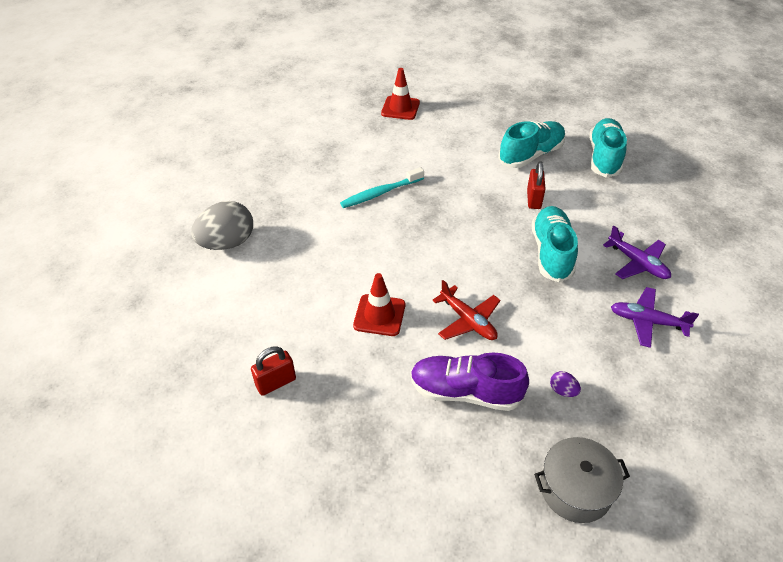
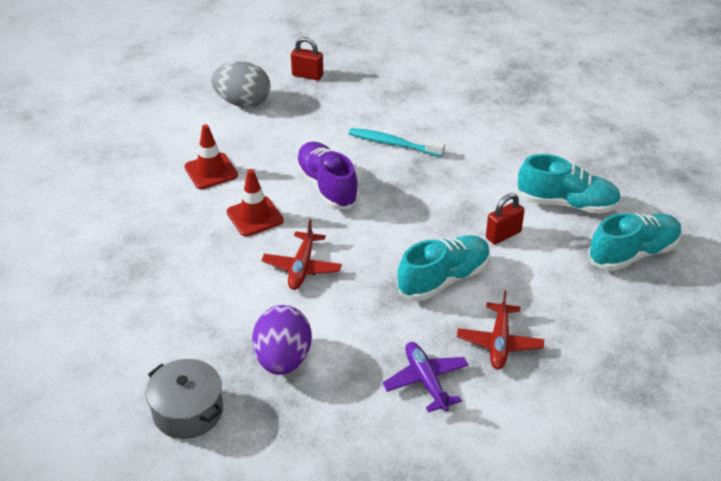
camera: 50 degrees right, 5 degrees down
red padlock [251,346,296,396] -> red padlock moved to [291,37,323,81]
red traffic cone [381,68,420,120] -> red traffic cone moved to [184,125,238,189]
purple shoe [411,353,529,411] -> purple shoe moved to [295,142,359,209]
purple egg [550,371,581,397] -> purple egg [252,305,312,375], size x2.40
purple plane [603,226,671,279] -> red plane [457,290,544,370]

